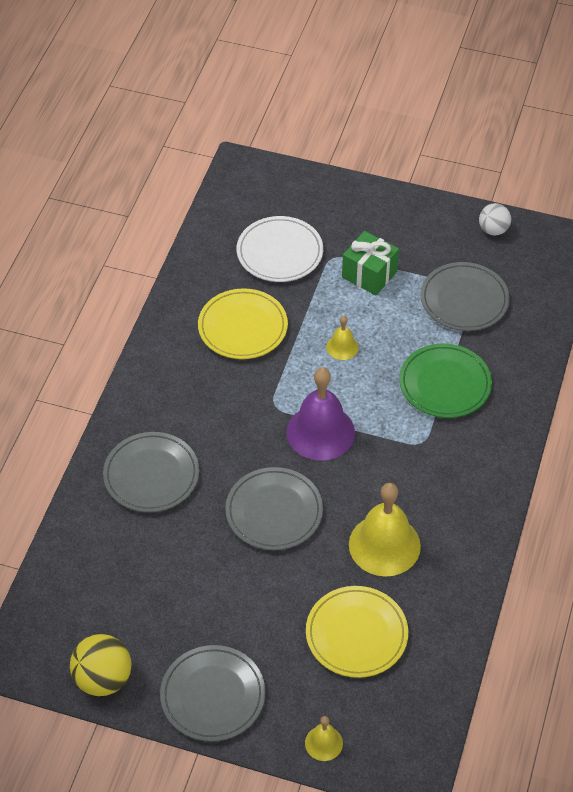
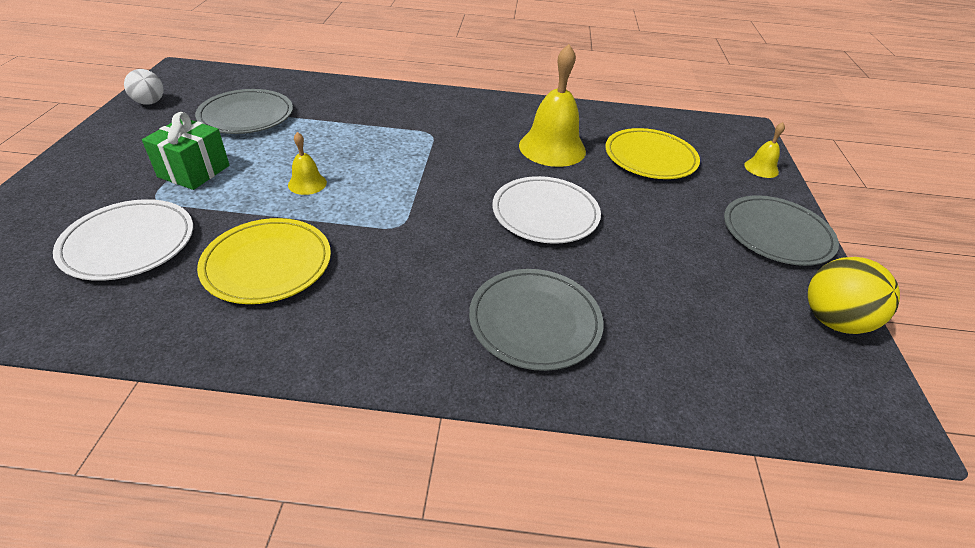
camera: 105 degrees left, 10 degrees down
grey plate [225,467,323,550] -> white plate [492,176,601,244]
purple bell [287,367,355,461] -> none
green plate [399,344,492,418] -> none

